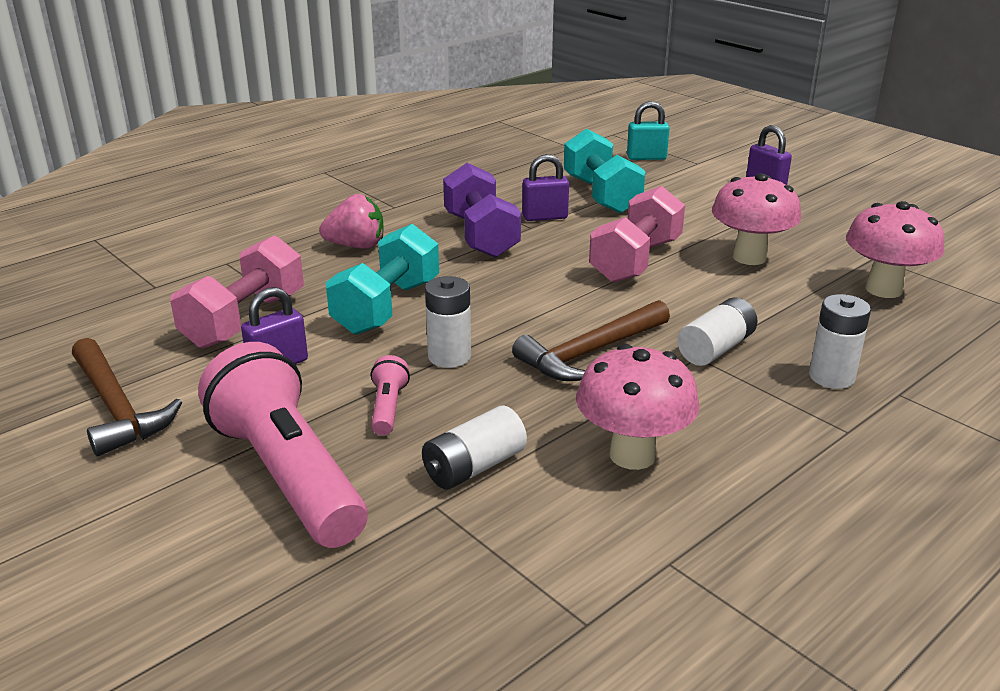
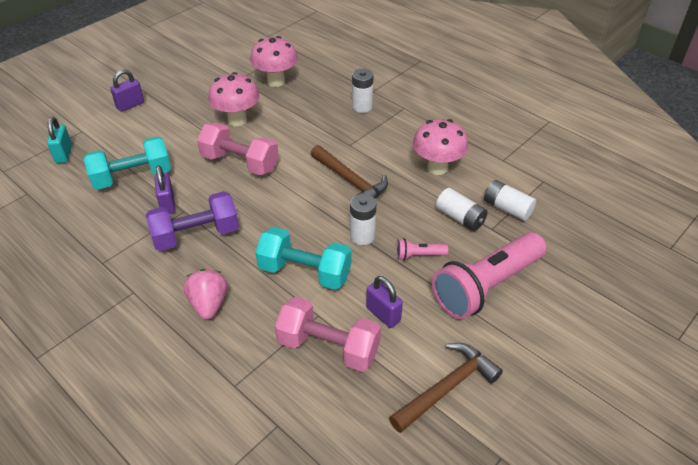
camera: 95 degrees left, 15 degrees up
white battery [677,297,758,366] -> white battery moved to [484,180,536,221]

